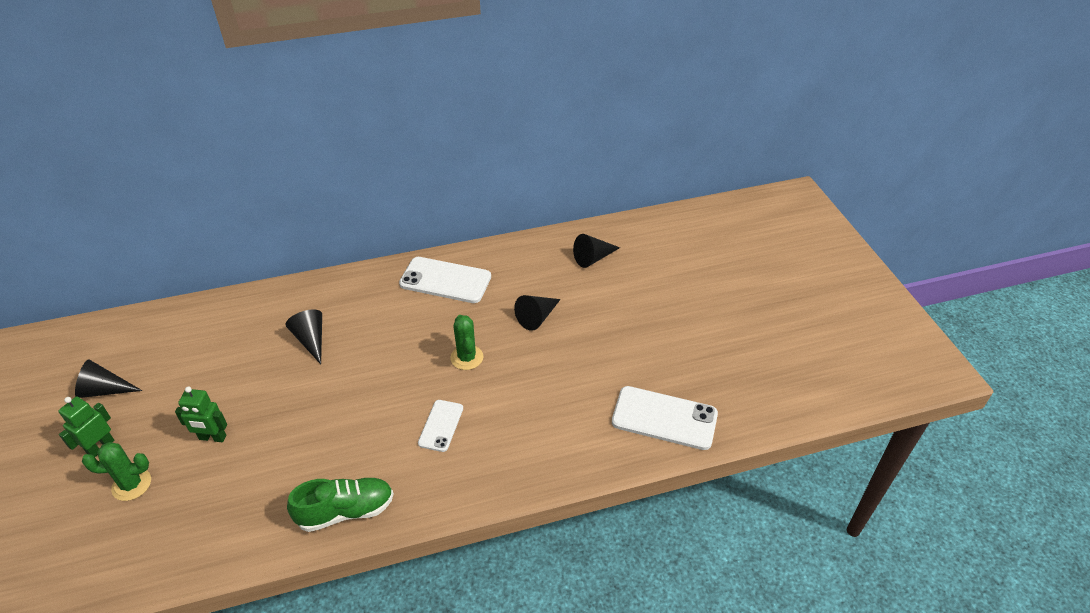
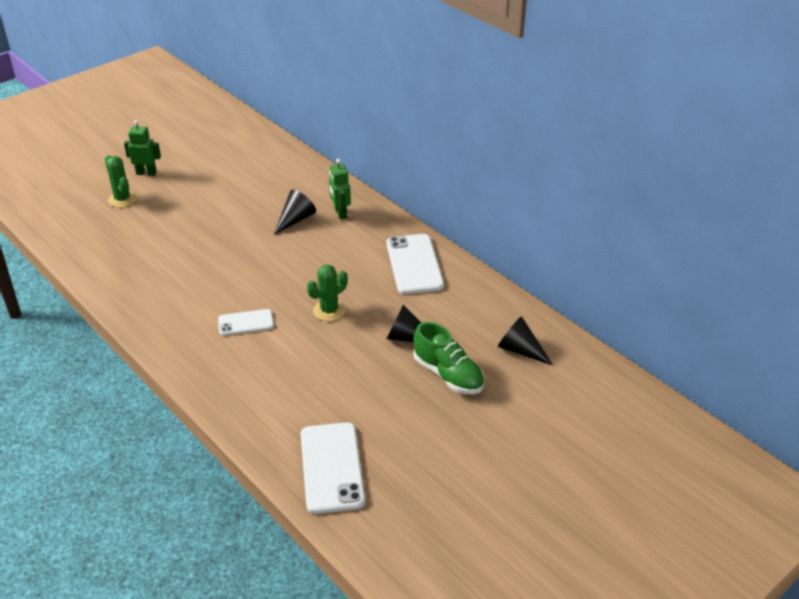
camera: 65 degrees right, 5 degrees down
black cone [75,359,142,398] -> none
green robot [175,386,227,442] -> green robot moved to [329,159,351,220]
green shoe [287,478,394,532] -> green shoe moved to [413,322,484,394]

